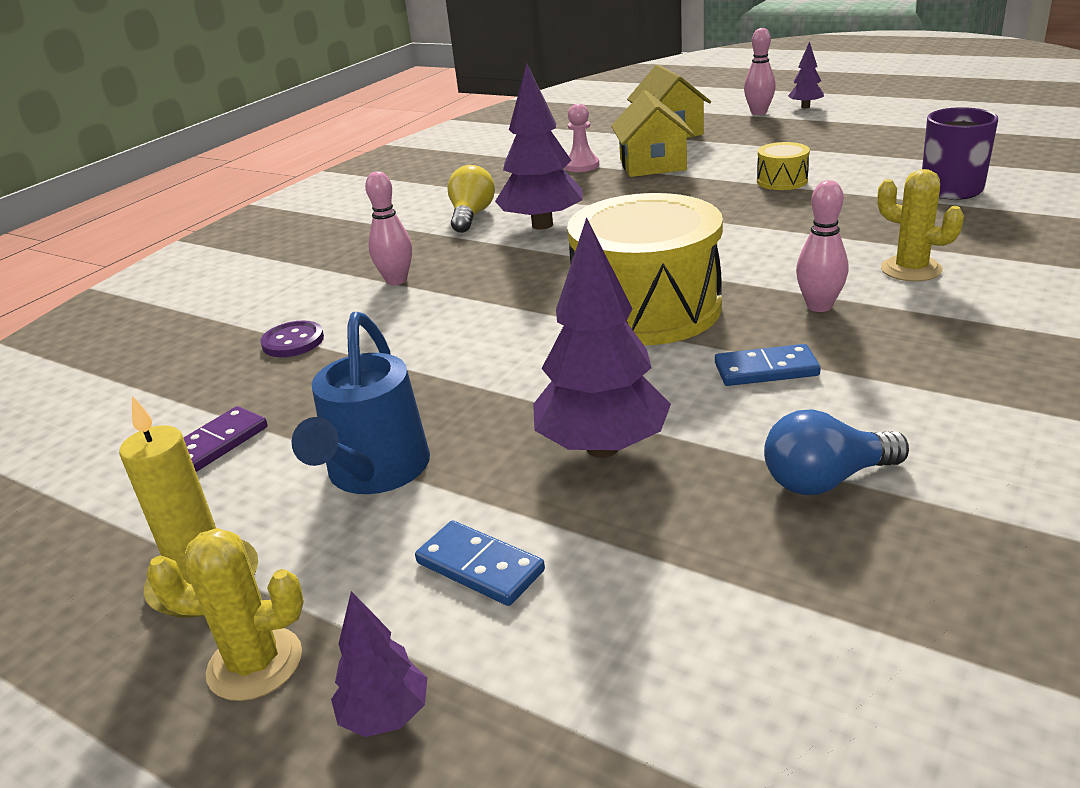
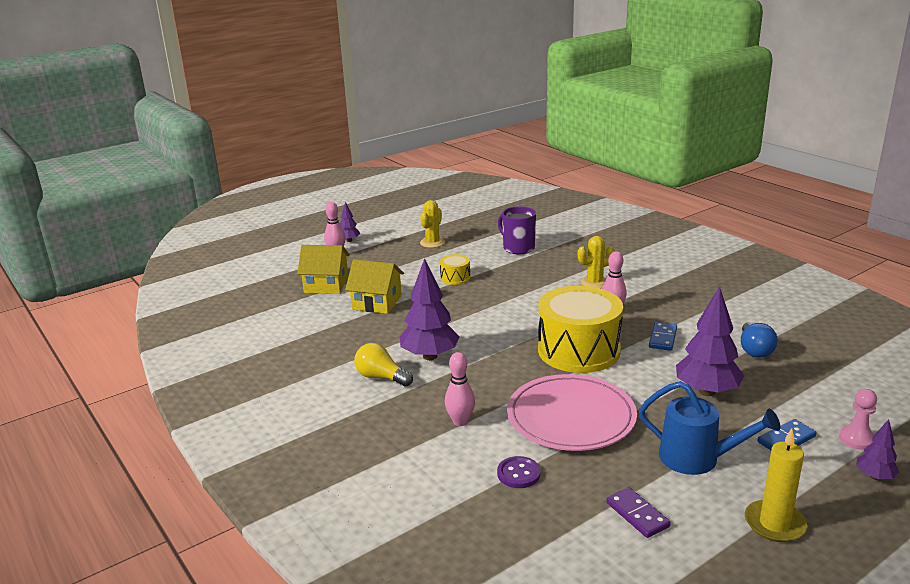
camera: 70 degrees left, 5 degrees down
yellow cactus [146,528,304,701] -> yellow cactus moved to [420,200,445,248]
pink pawn [565,104,599,172] -> pink pawn moved to [839,389,877,450]
none -> pink plate [507,374,637,451]

